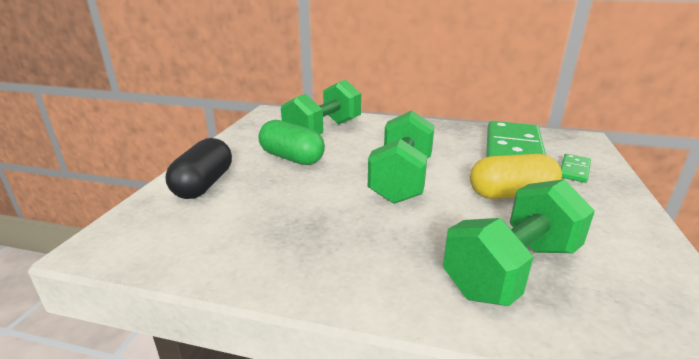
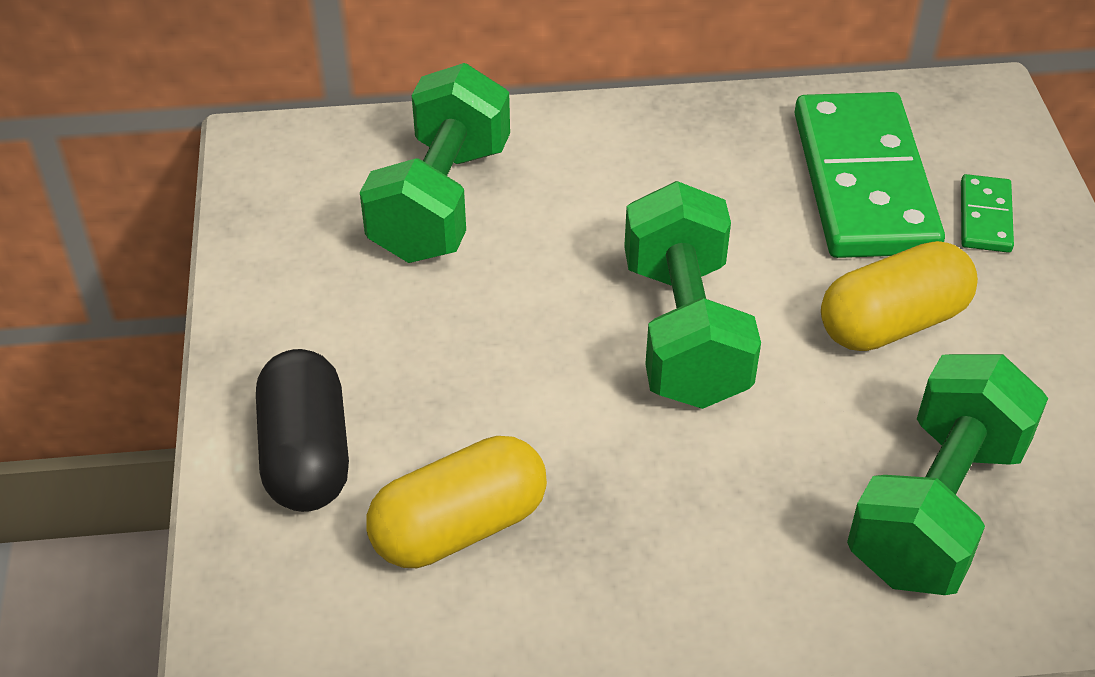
camera: 20 degrees left, 20 degrees up
green capsule [259,120,325,165] -> none
none -> yellow capsule [366,436,547,568]

